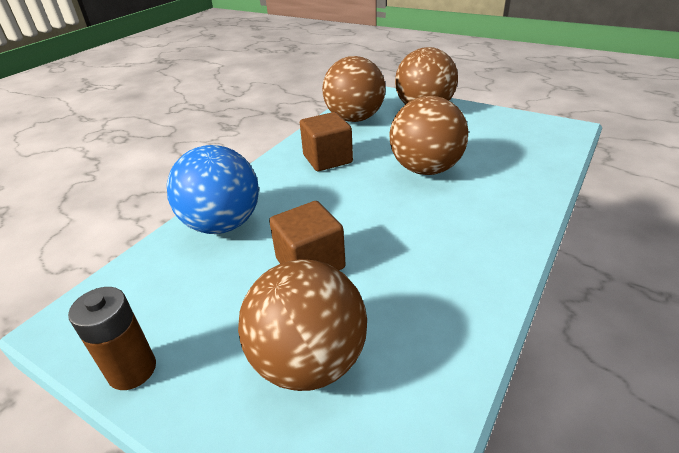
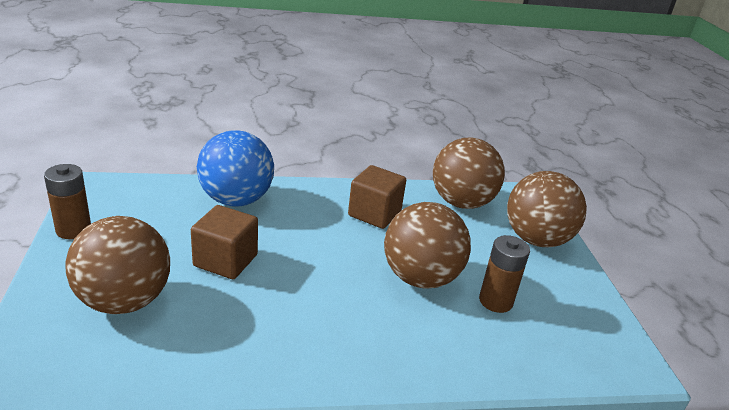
camera: 45 degrees right, 5 degrees down
none -> brown battery [479,235,530,313]

